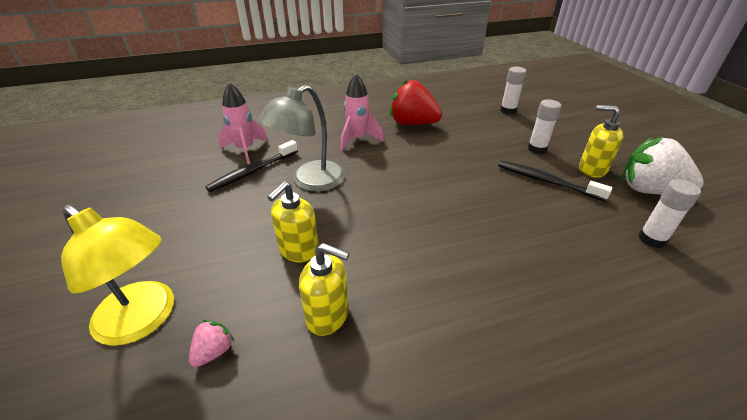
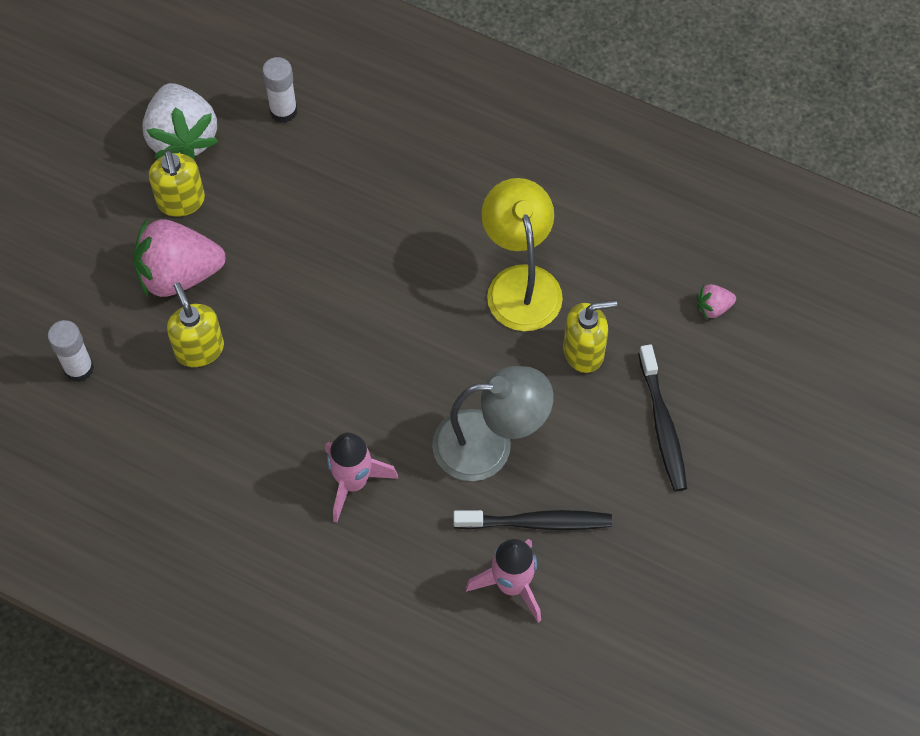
camera: 135 degrees left, 25 degrees up
yellow lamp [61,204,174,346] -> yellow lamp moved to [481,178,563,331]
yellow soap dispenser [299,243,349,336] -> yellow soap dispenser moved to [167,282,224,367]
red strawberry [389,79,442,125] -> none
black toothbrush [498,161,612,202] -> black toothbrush moved to [638,344,687,492]
white glue stick [528,99,562,154] -> pink strawberry [133,219,226,298]

